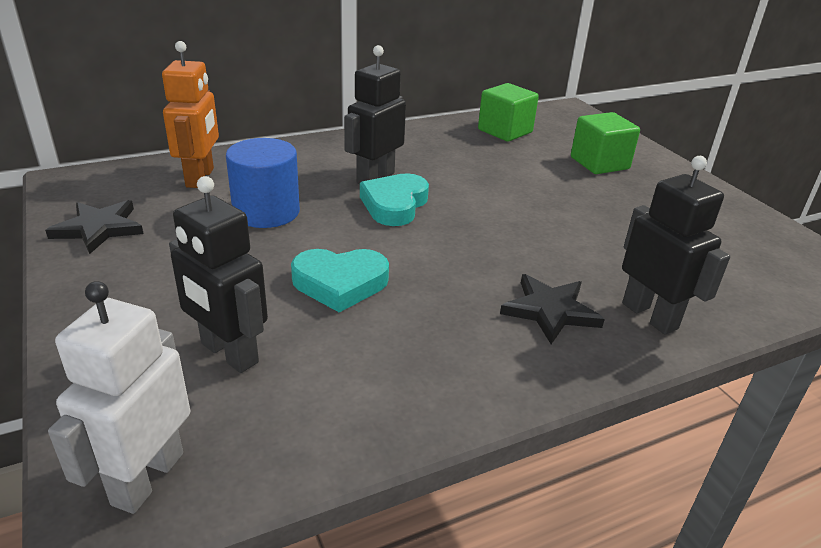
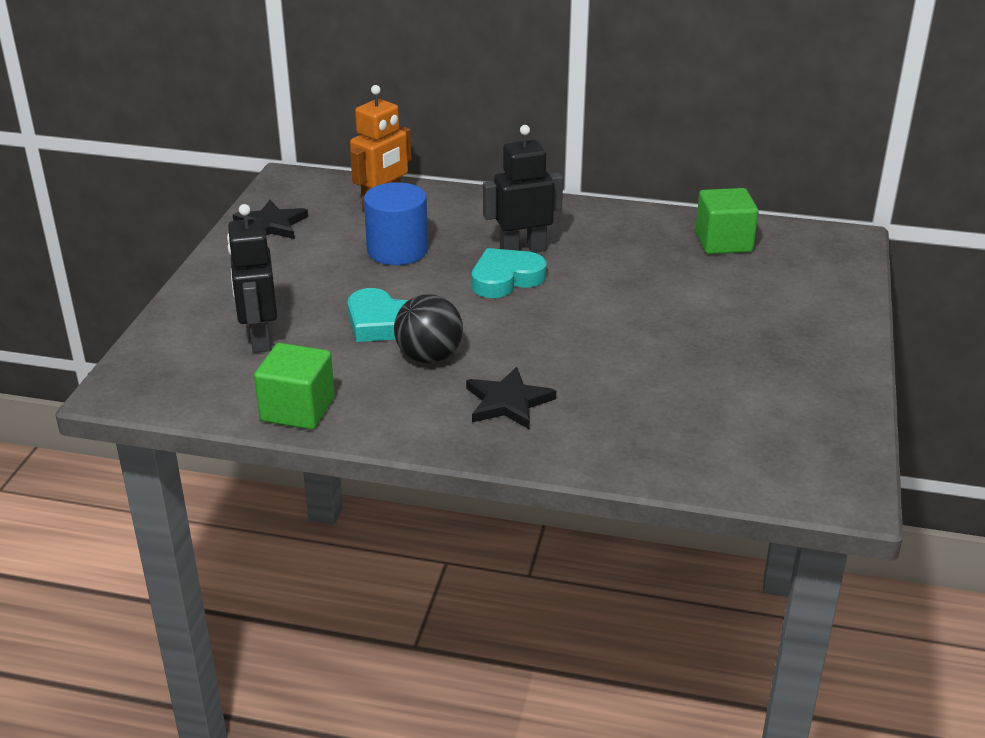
camera: 40 degrees right, 0 degrees up
white robot [48,281,190,514] -> none
green cube [571,112,640,174] -> green cube moved to [254,343,335,430]
black robot [622,156,730,335] -> none
none -> black ball [394,294,463,363]

